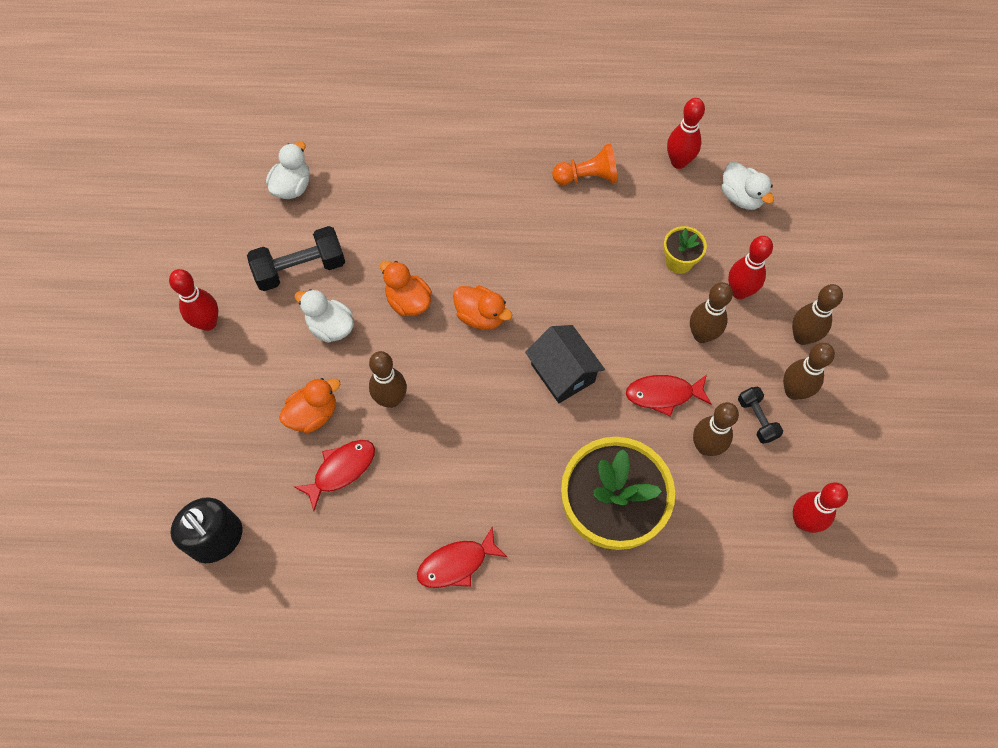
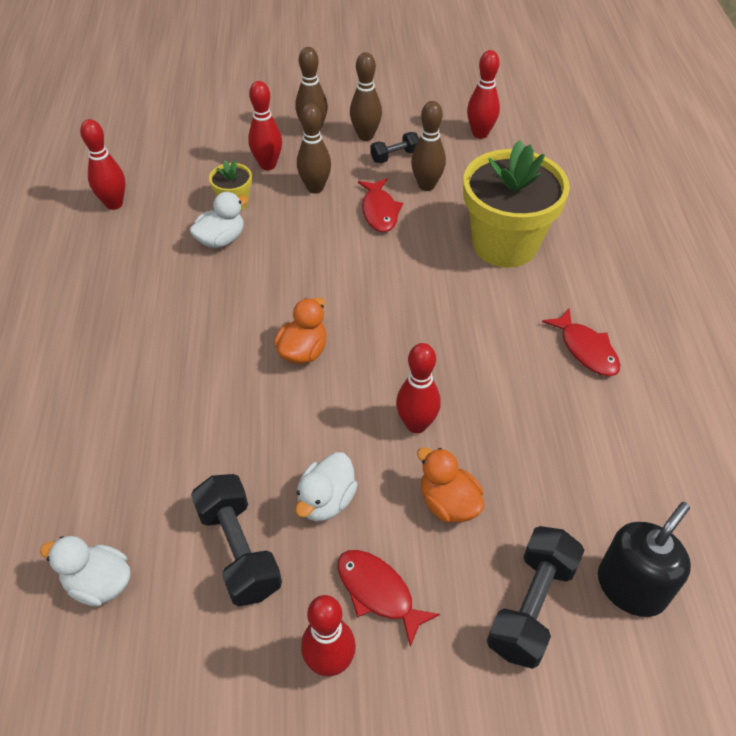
camera: 95 degrees left, 15 degrees down
red fish [294,440,375,511] -> red fish moved to [338,550,440,647]
brown bowling pin [369,351,407,408] -> red bowling pin [396,343,441,434]
orange duck [380,261,432,316] -> none
black house [525,325,605,403] -> none
orange pawn [552,144,618,185] -> none
white duck [722,162,774,210] -> white duck moved to [190,192,248,248]
none -> black dumbbell [487,526,584,669]

